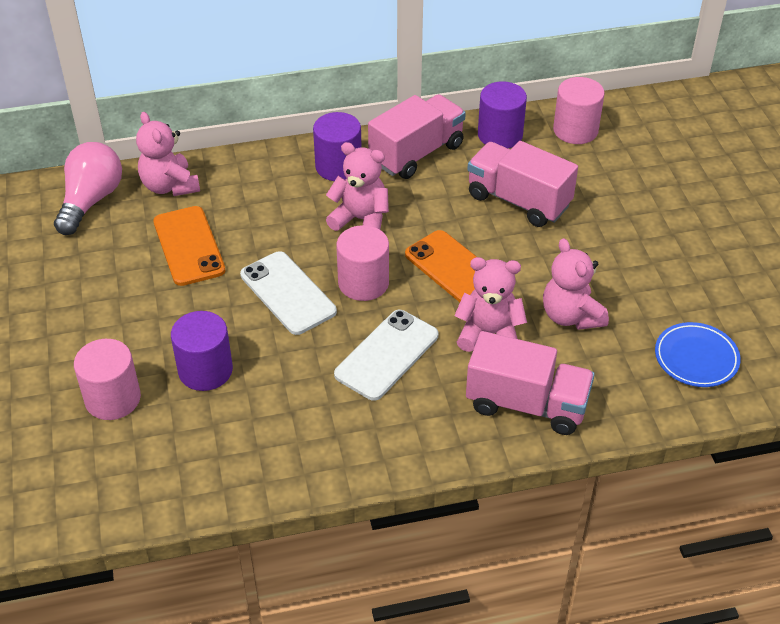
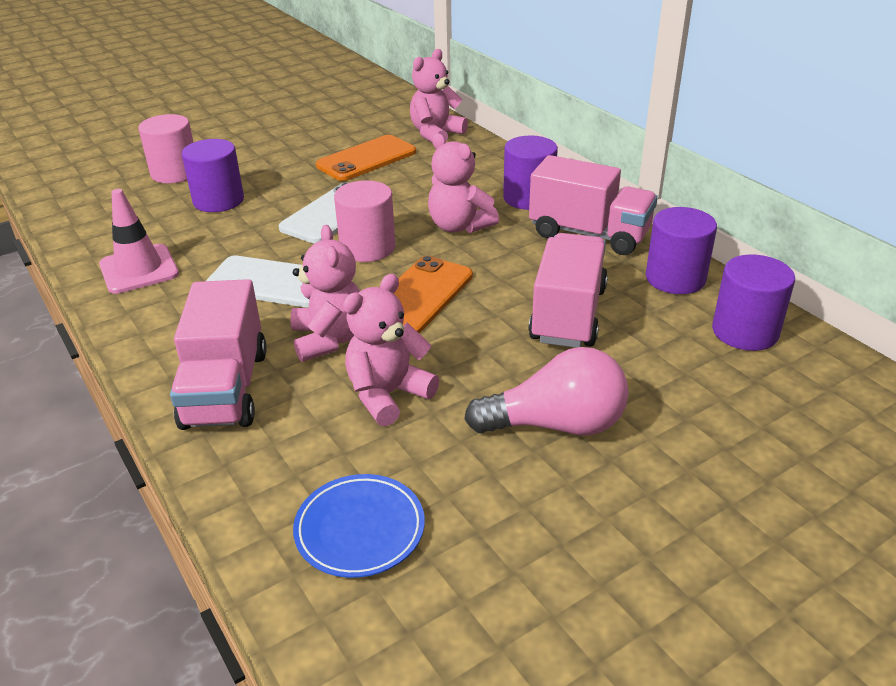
camera: 70 degrees right, 10 degrees down
pink light bulb [54,142,122,235] -> pink light bulb moved to [464,347,629,436]
pink teddy bear [326,142,389,231] -> pink teddy bear turned 135 degrees clockwise [428,133,499,233]
pink cylinder [553,77,605,144] -> purple cylinder [712,254,795,351]
none -> pink traffic cone [99,189,179,294]

